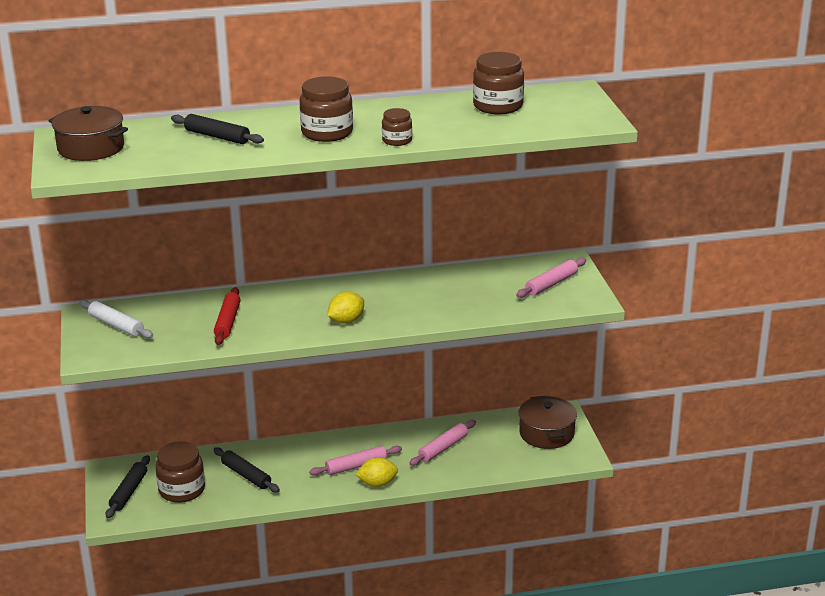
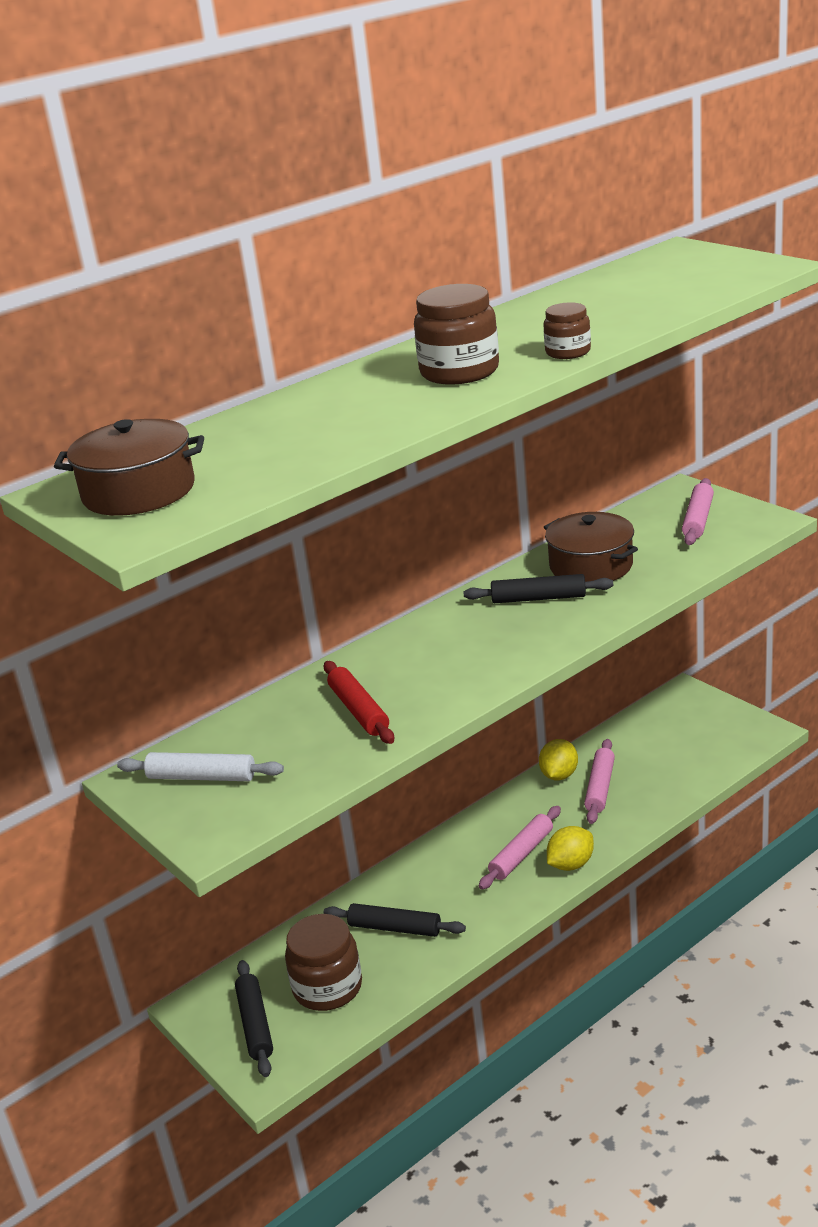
camera: 25 degrees left, 0 degrees up
black rolling pin [171,114,264,144] -> black rolling pin moved to [464,574,613,603]
yellow lemon [327,292,364,324] -> yellow lemon moved to [539,739,578,780]
brown jar [473,52,524,114] -> none
brown pot [519,396,577,449] -> brown pot moved to [544,512,638,582]

